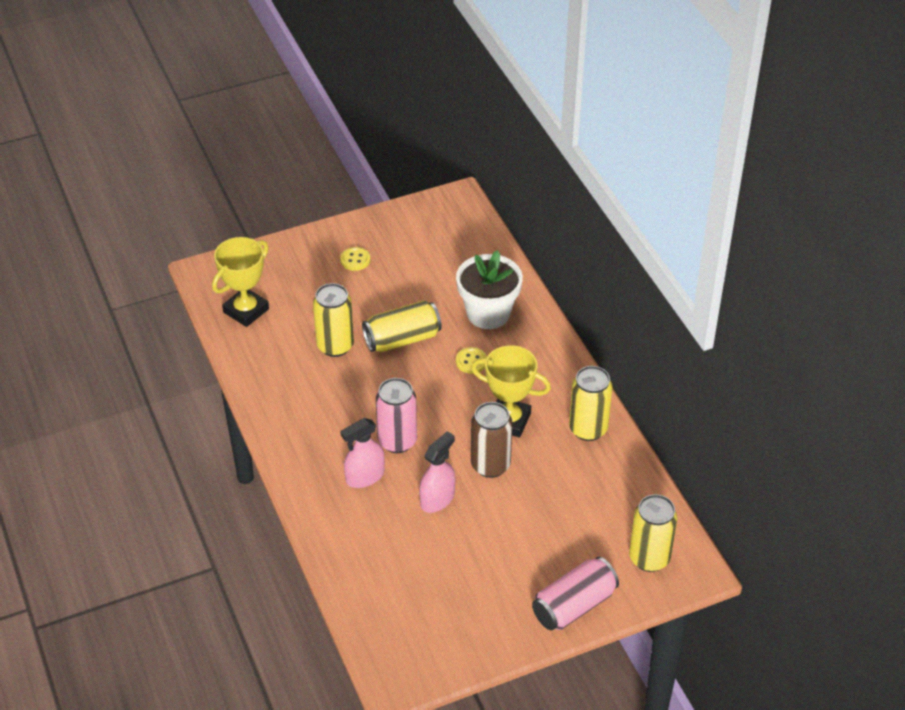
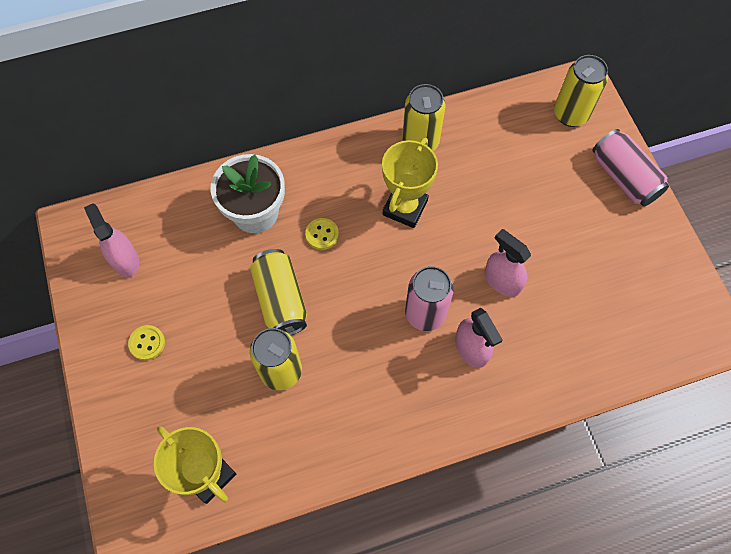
camera: 85 degrees left, 20 degrees up
brown can [471,402,513,478] -> none
none -> pink spray bottle [84,203,139,277]

